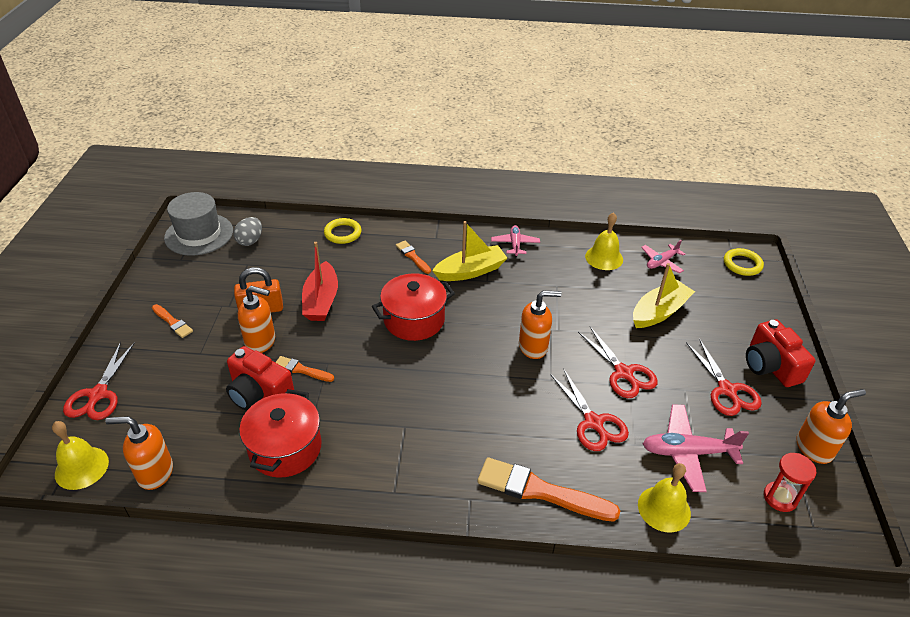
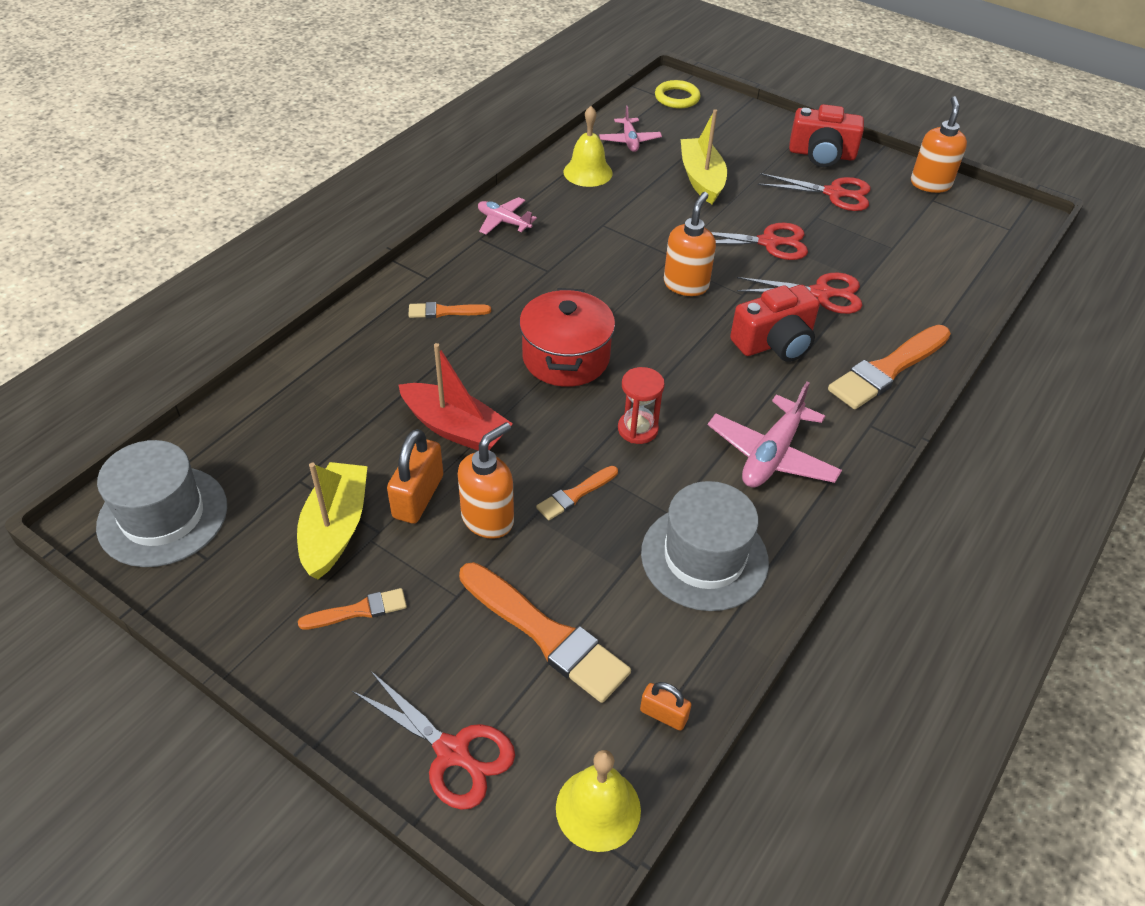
camera: 60 degrees left, 5 degrees up
orange soap dispenser [105,416,173,490] -> orange padlock [640,682,691,731]
red camera [226,346,294,410] -> red camera moved to [730,285,820,362]
grey egg [233,217,262,246] -> none
red pot [239,389,322,478] -> grey hat [641,481,769,611]
yellow ring [324,218,362,244] -> none
yellow boat [432,221,507,281] -> yellow boat moved to [297,462,368,579]
yellow bell [638,463,691,533] -> none
pink plane [643,404,749,492] -> pink plane moved to [708,382,842,488]
red hourglass [764,453,817,512] -> red hourglass moved to [618,367,665,444]
none -> orange brush [459,562,631,703]

